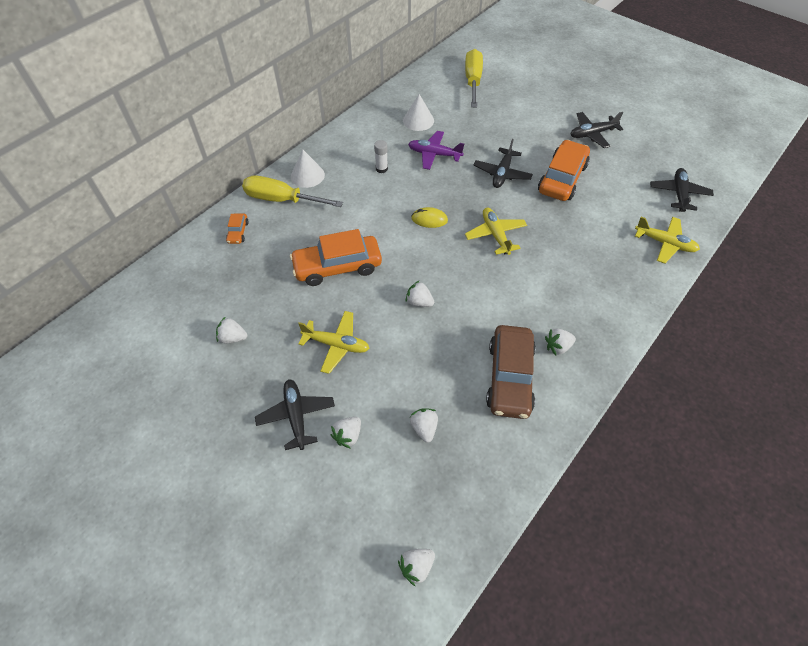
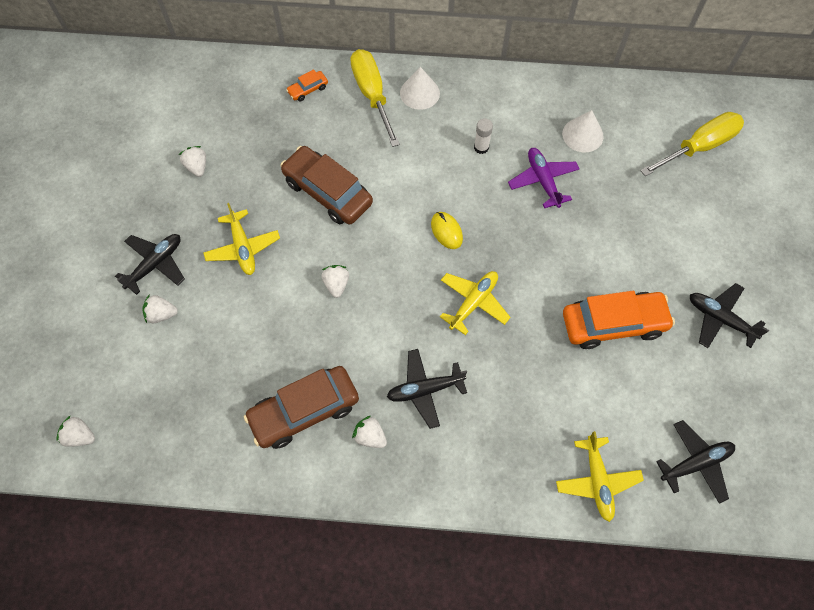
camera: 55 degrees right, 10 degrees up
orange car [290,229,382,286] -> brown car [280,146,373,225]
white strawberry [410,408,438,443] -> none
black plane [474,139,533,188] -> black plane moved to [387,349,467,429]

